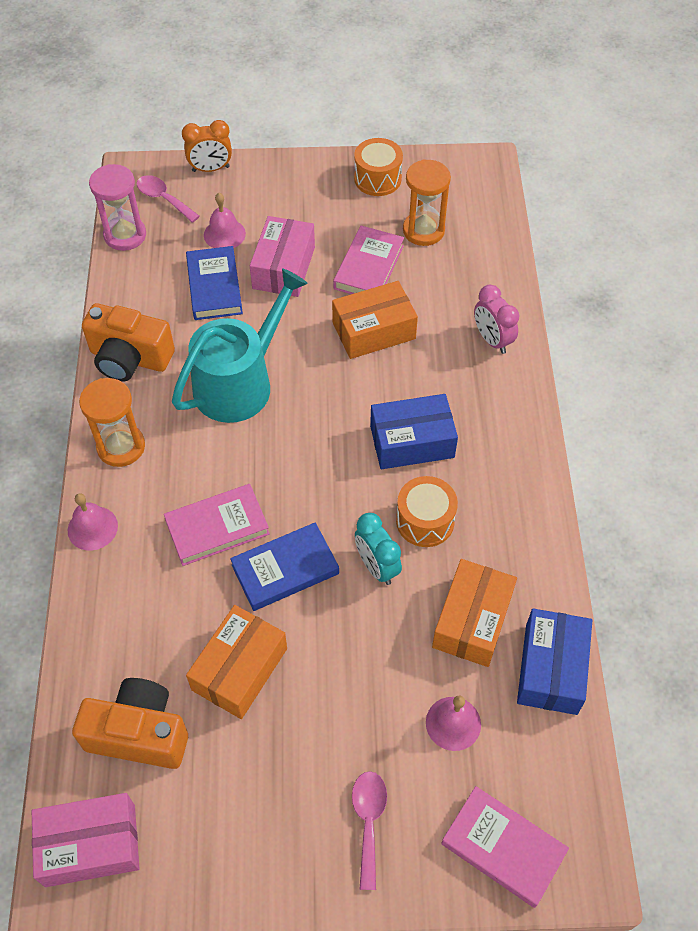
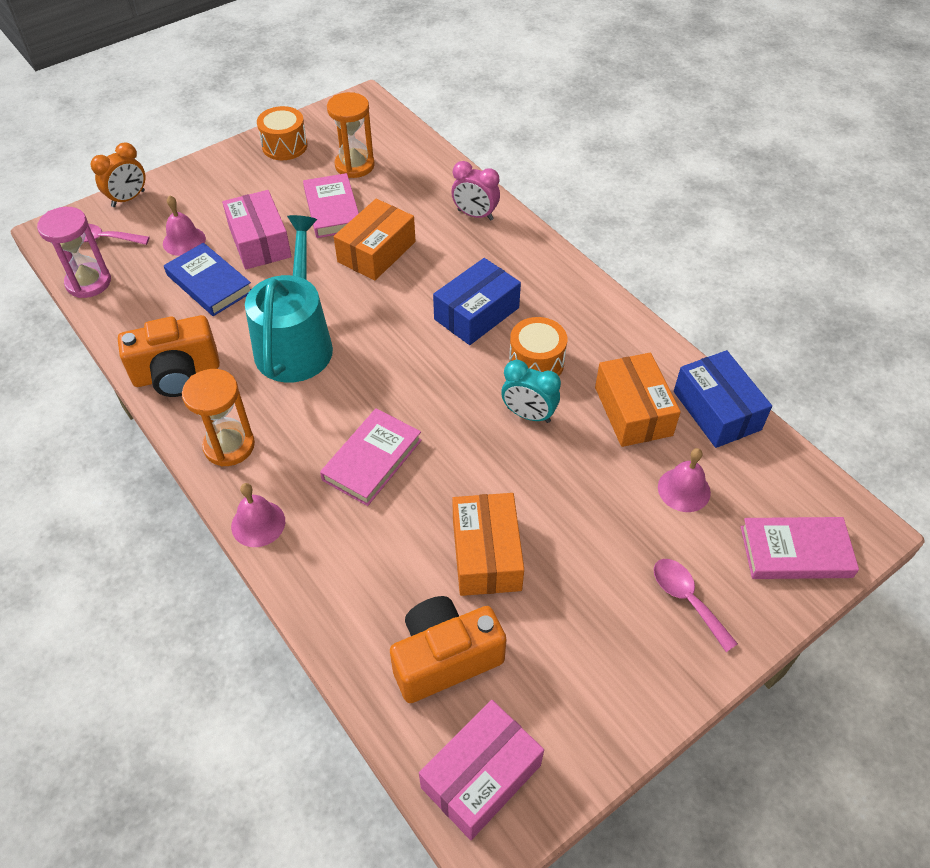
camera: 35 degrees left, 5 degrees down
blue book [230,522,339,611] -> none

